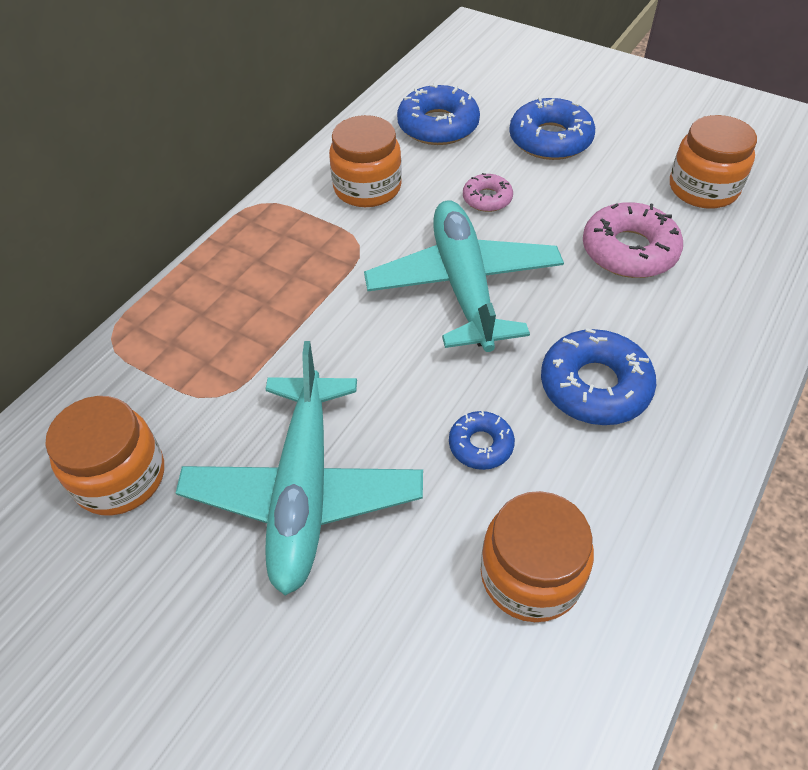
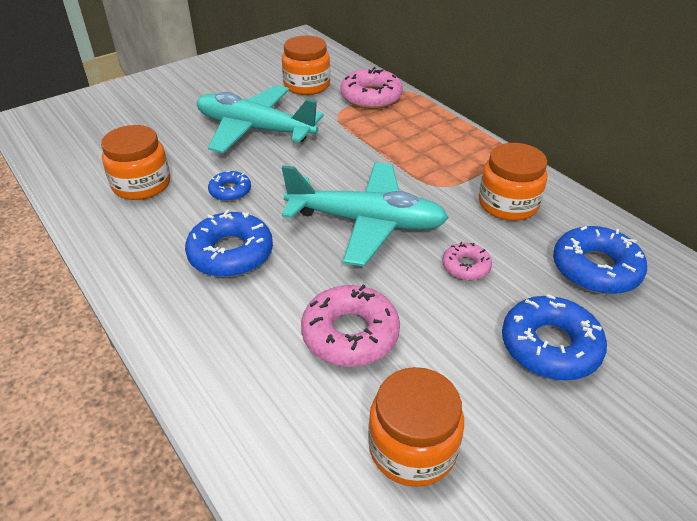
camera: 110 degrees right, 10 degrees down
none -> pink donut [340,67,403,109]

